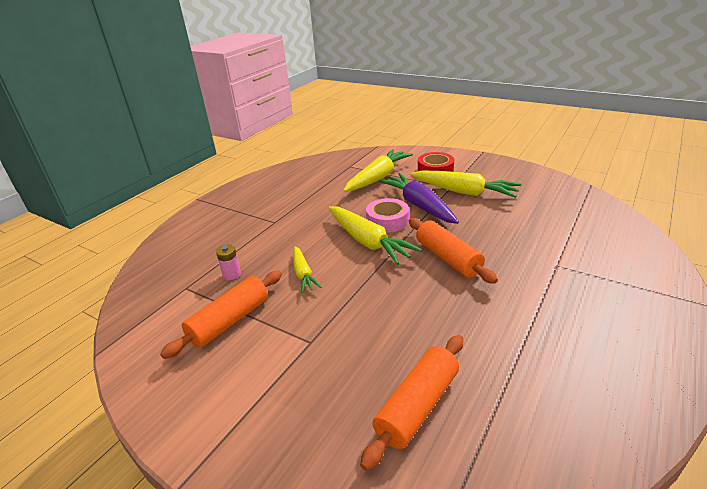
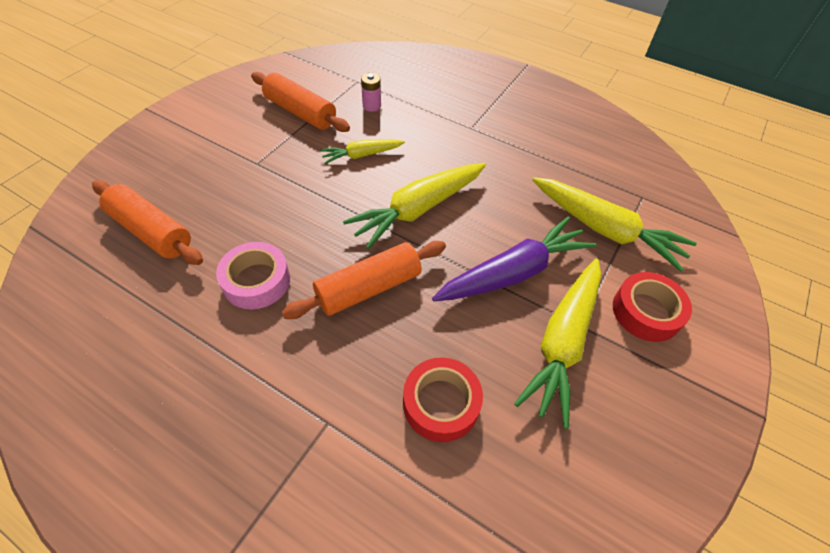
camera: 85 degrees right, 20 degrees up
pink tape [366,198,409,233] -> pink tape moved to [216,242,290,309]
none -> red tape [403,357,483,442]

